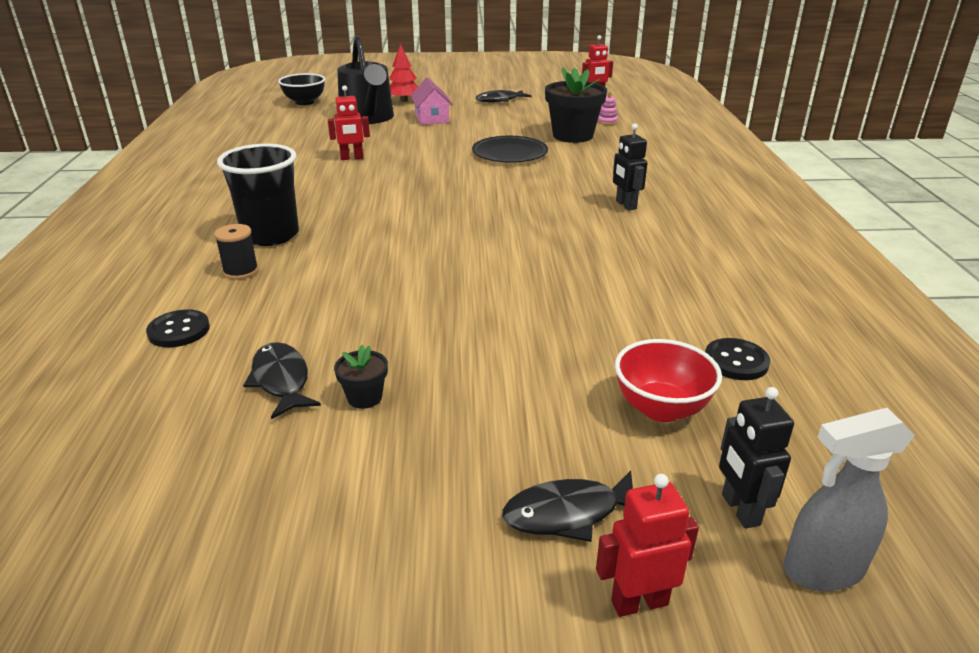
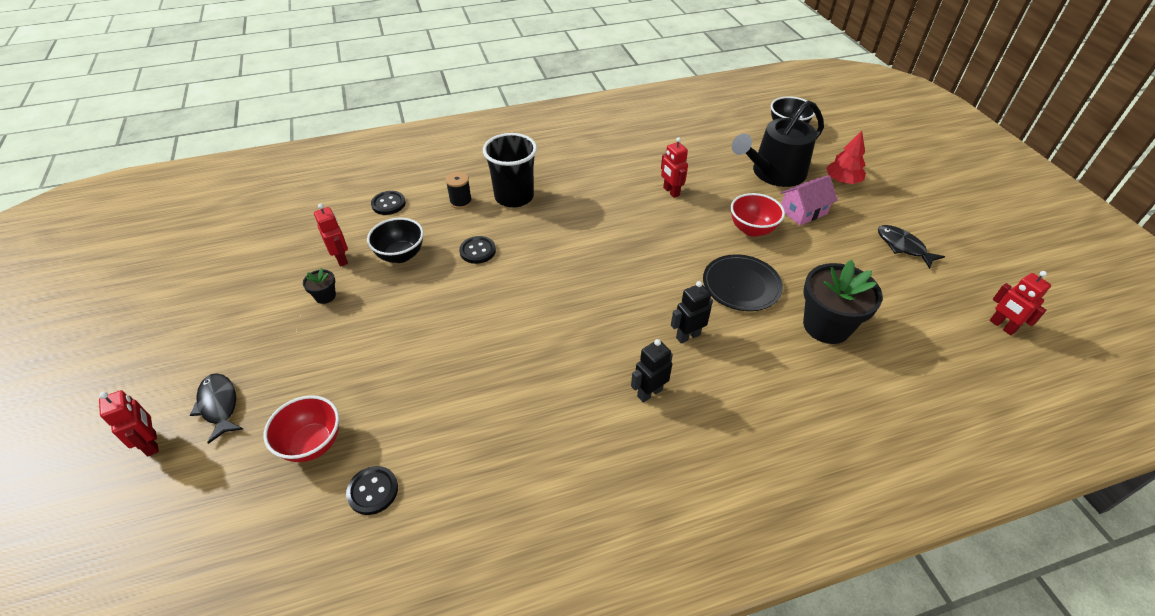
camera: 75 degrees right, 15 degrees up
black fish [243,342,321,419] -> red robot [314,203,348,267]
pink stacking toy [597,92,618,125] -> none
black robot [719,387,794,529] -> black robot moved to [671,281,713,343]
grey spray bottle [783,408,915,591] -> none
none -> black bowl [367,218,424,263]
none -> black button [459,236,496,264]
none -> red bowl [731,193,785,237]

